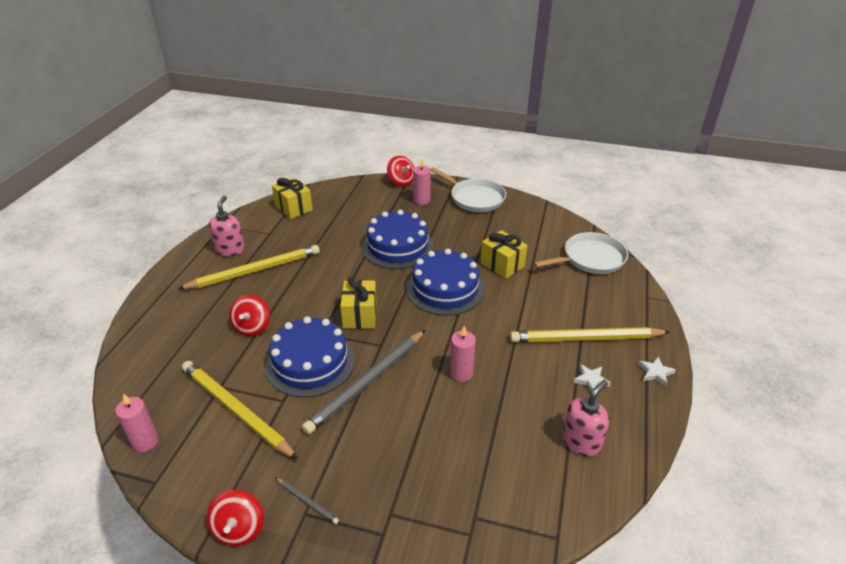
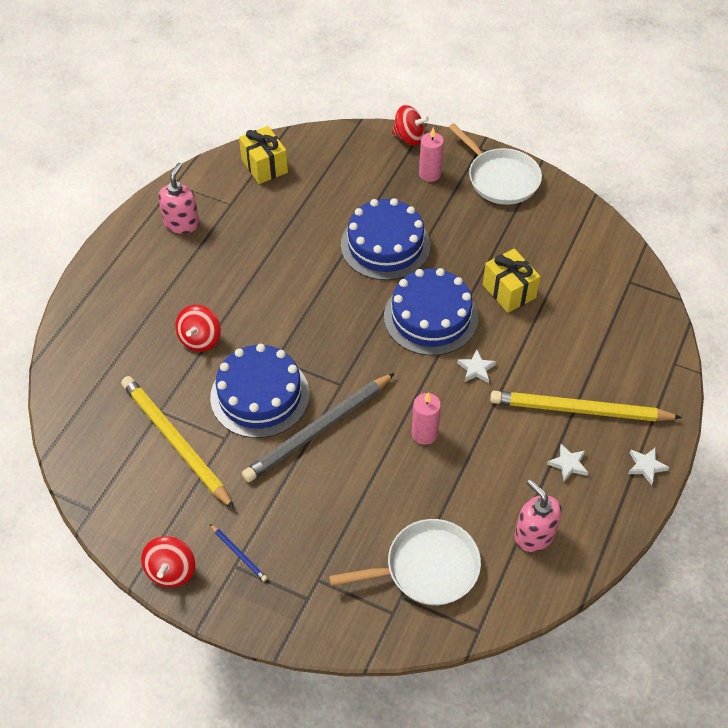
camera: 10 degrees right, 15 degrees up
pink candle [115,394,159,452] -> none
yellow pencil [178,245,320,289] -> none
grey pencil [275,477,339,524] -> blue pencil [210,524,267,582]
yellow gift [340,277,377,329] -> none
red spinning top [387,156,414,186] -> red spinning top turned 45 degrees counterclockwise [392,105,429,146]
white pan [533,232,628,274] -> white pan moved to [329,519,481,605]
pink soap dispenser [562,380,609,457] -> pink soap dispenser turned 90 degrees counterclockwise [515,479,562,552]
none -> white star [457,350,496,383]

